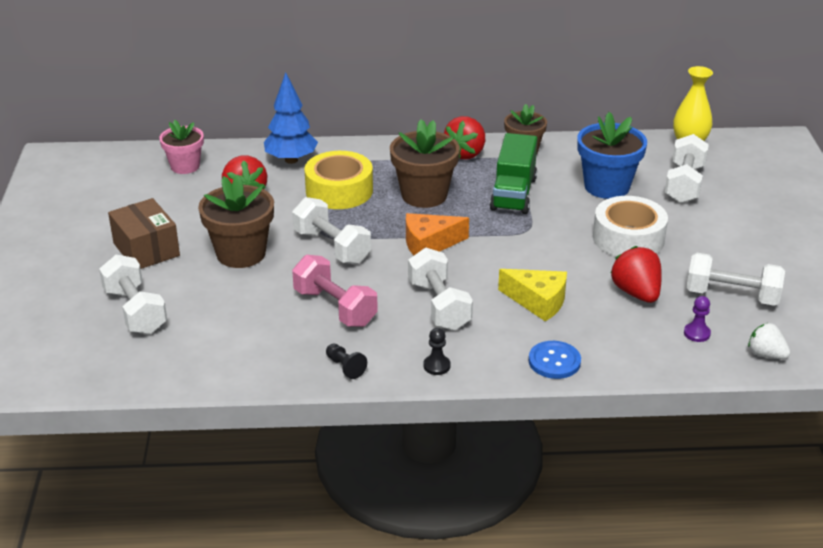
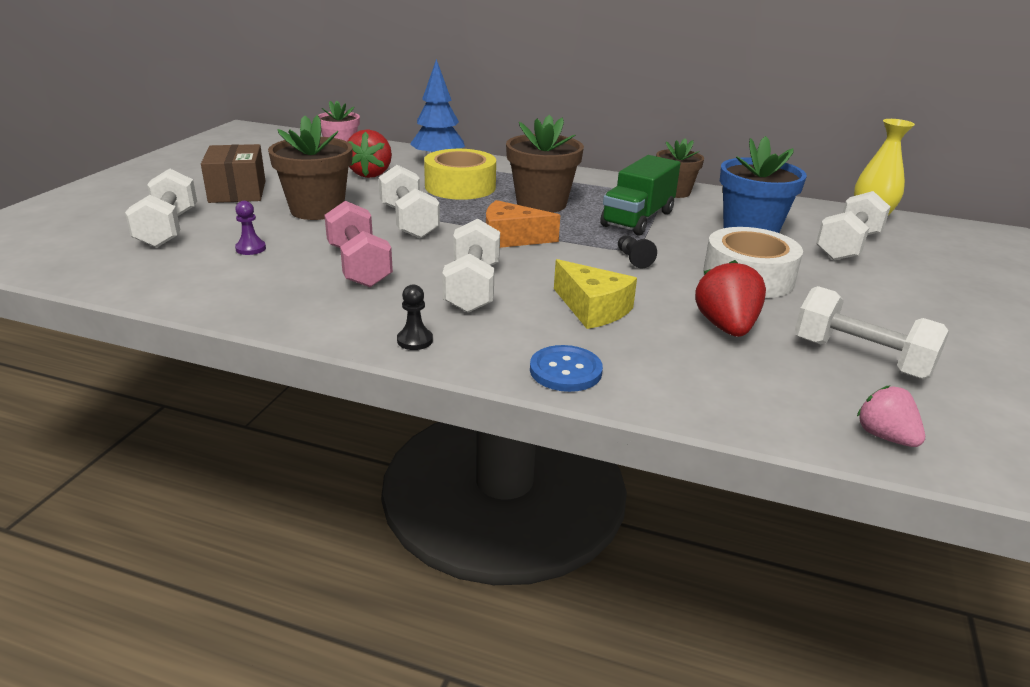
camera: 20 degrees right, 5 degrees down
black pawn [326,344,367,379] -> black pawn moved to [618,236,657,269]
red strawberry [444,116,485,160] -> none
purple pawn [684,296,711,342] -> purple pawn moved to [235,201,266,255]
white strawberry [748,323,790,359] -> pink strawberry [857,386,925,447]

